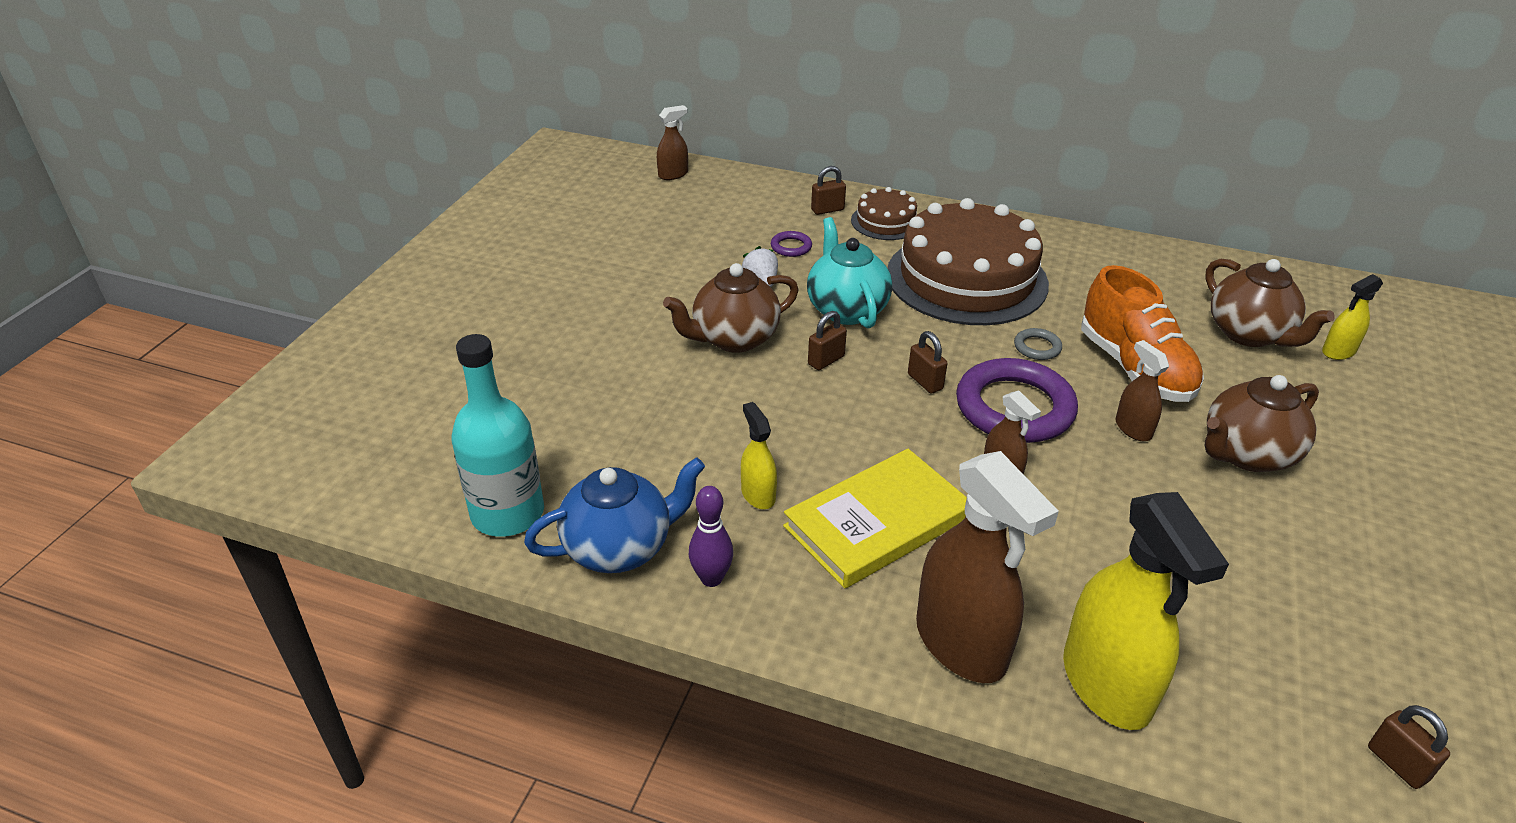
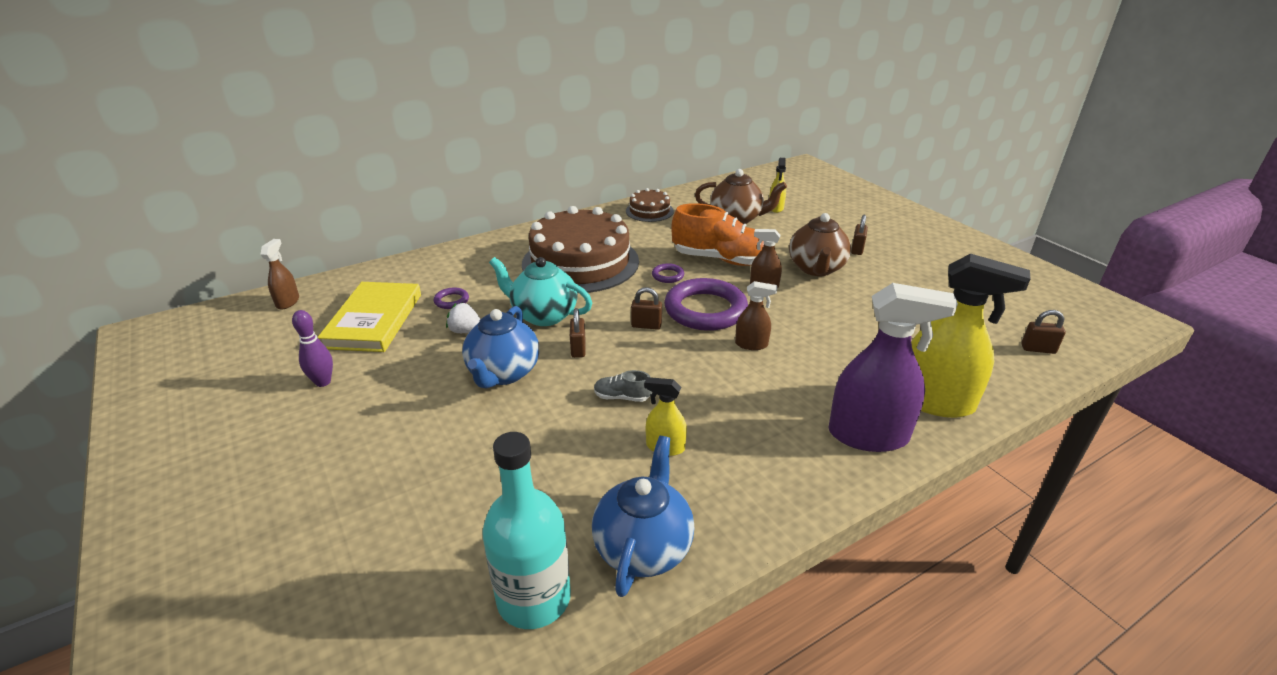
camera: 50 degrees left, 5 degrees down
brown teapot [663,263,799,353] -> blue teapot [462,306,539,388]
purple bowling pin [689,486,733,587] -> purple bowling pin moved to [292,310,333,387]
yellow book [783,448,967,588] -> yellow book moved to [317,282,421,352]
brown padlock [811,166,846,215] -> brown padlock moved to [851,215,868,255]
brown cake [851,187,917,240] -> brown cake moved to [626,188,674,222]
brown spray bottle [916,451,1059,683] -> purple spray bottle [828,283,958,452]
grey ring [1014,328,1062,360] -> purple ring [652,263,684,283]
none -> grey shoe [594,370,652,402]

